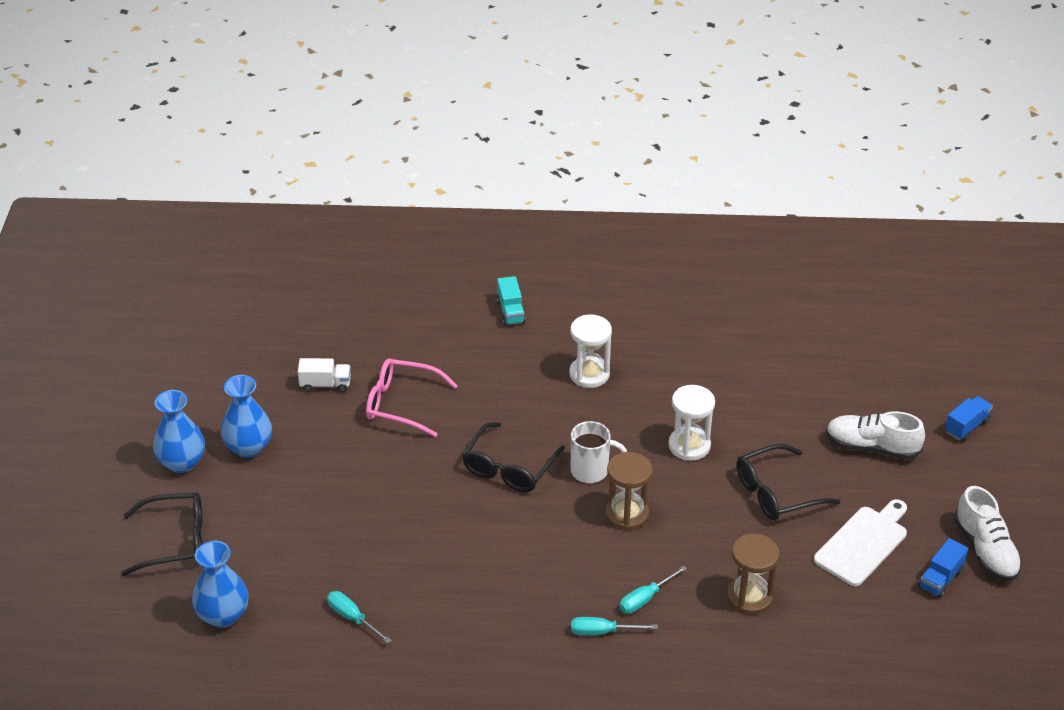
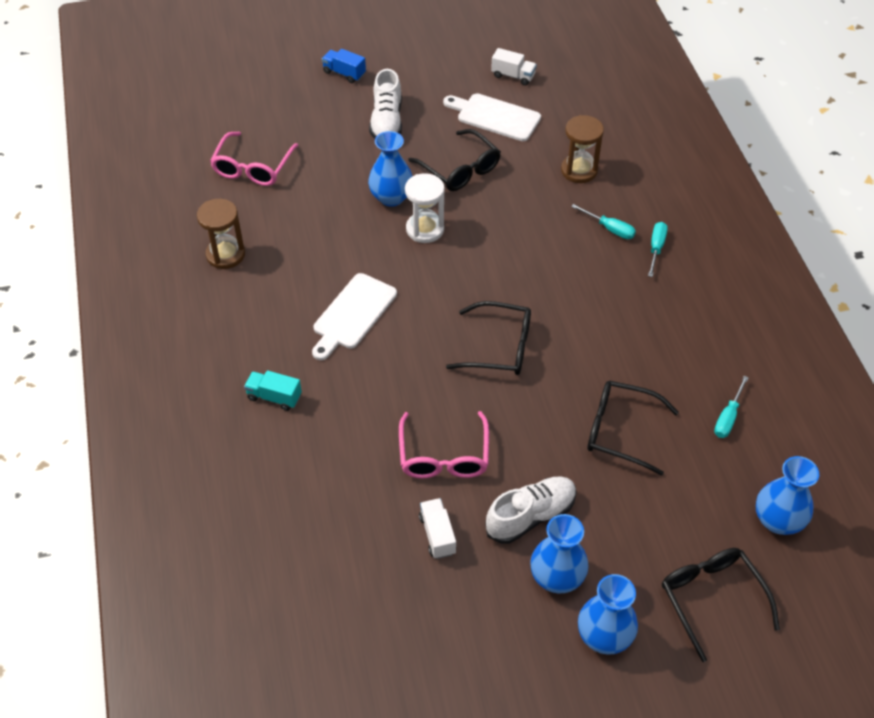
camera: 105 degrees left, 10 degrees up
turquoise truck [497,276,526,326] -> turquoise truck turned 135 degrees counterclockwise [244,370,302,411]
white hourglass [569,315,612,388] -> white cutting board [312,273,397,360]
white mug [571,421,627,483] -> none
turquoise screwdriver [571,617,658,635] -> turquoise screwdriver turned 150 degrees counterclockwise [648,222,668,277]
brown hourglass [605,452,652,531] -> brown hourglass moved to [197,199,245,269]
blue truck [918,538,968,598] -> white truck [491,48,537,85]
white shoe [954,486,1022,582] -> white shoe moved to [485,476,577,544]
none -> pink glasses [210,132,298,186]
none -> blue vase [368,131,413,207]
none -> black glasses [587,381,679,476]

